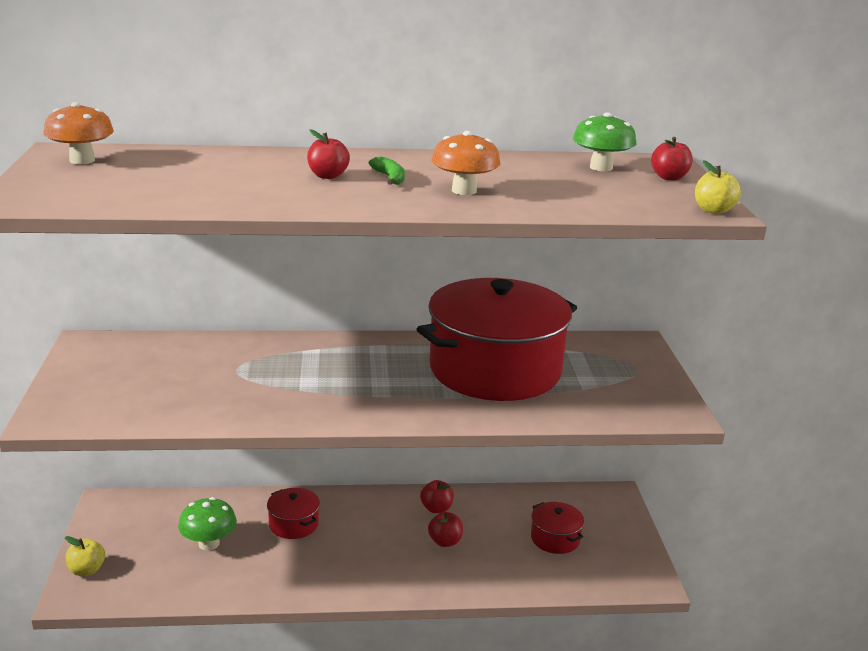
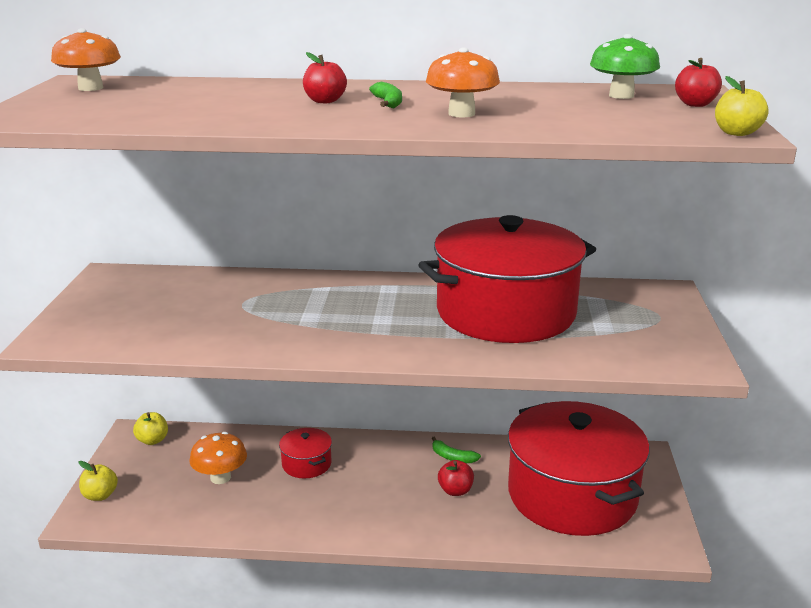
camera: 10 degrees right, 0 degrees up
green mushroom [178,497,237,551] -> orange mushroom [189,432,247,484]
red apple [420,480,454,513] -> green banana [432,436,481,463]
red pot [531,502,584,554] -> red pot [508,401,650,536], size x2.47
none -> yellow apple [133,412,168,445]

